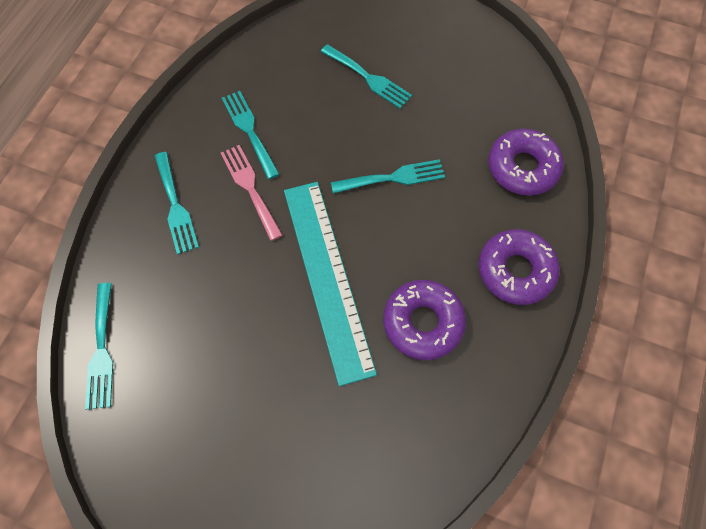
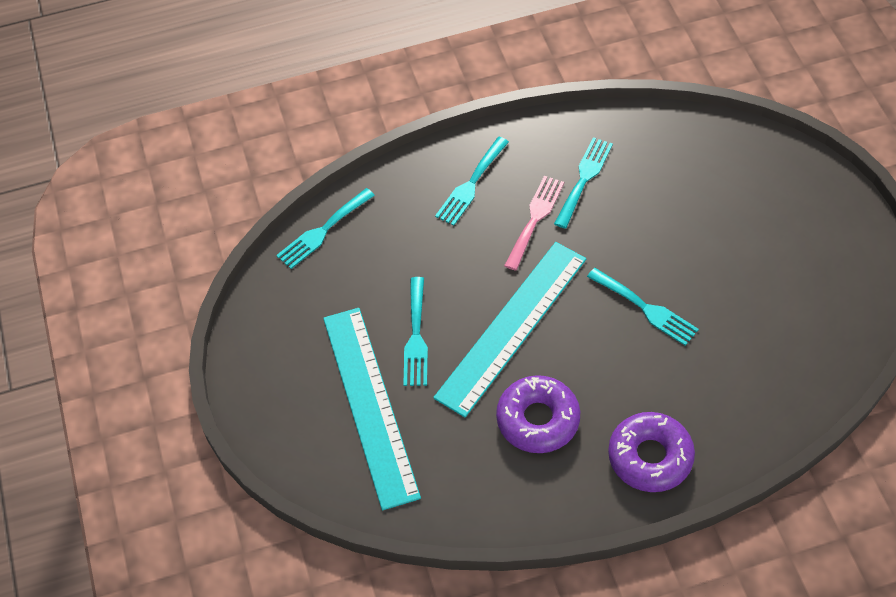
camera: 55 degrees right, 10 degrees down
turquoise fork [321,44,412,109] -> turquoise fork moved to [403,277,428,386]
purple donut [488,129,564,196] -> none
none -> turquoise ruler [323,308,421,510]

